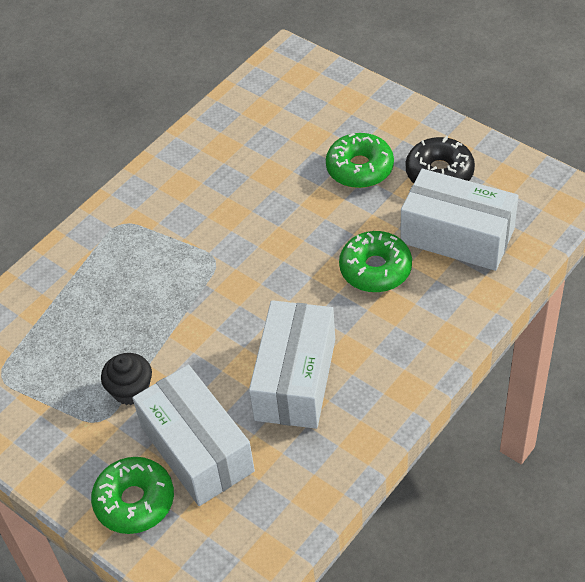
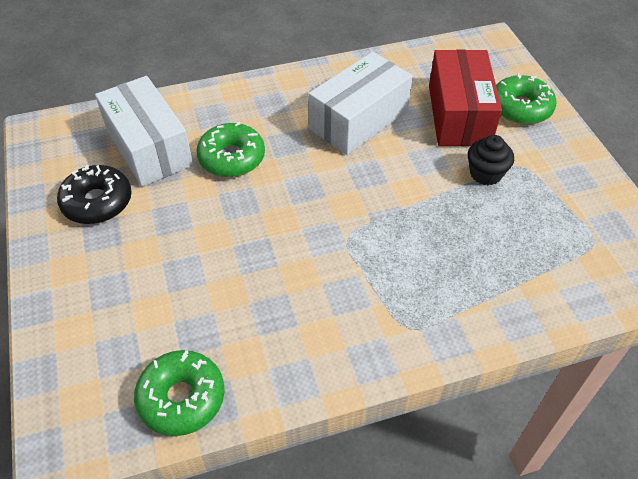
camera: 150 degrees left, 0 degrees up
white box [132,365,255,506] -> red box [429,49,502,146]
green donut [326,133,394,188] -> green donut moved to [134,350,225,436]

